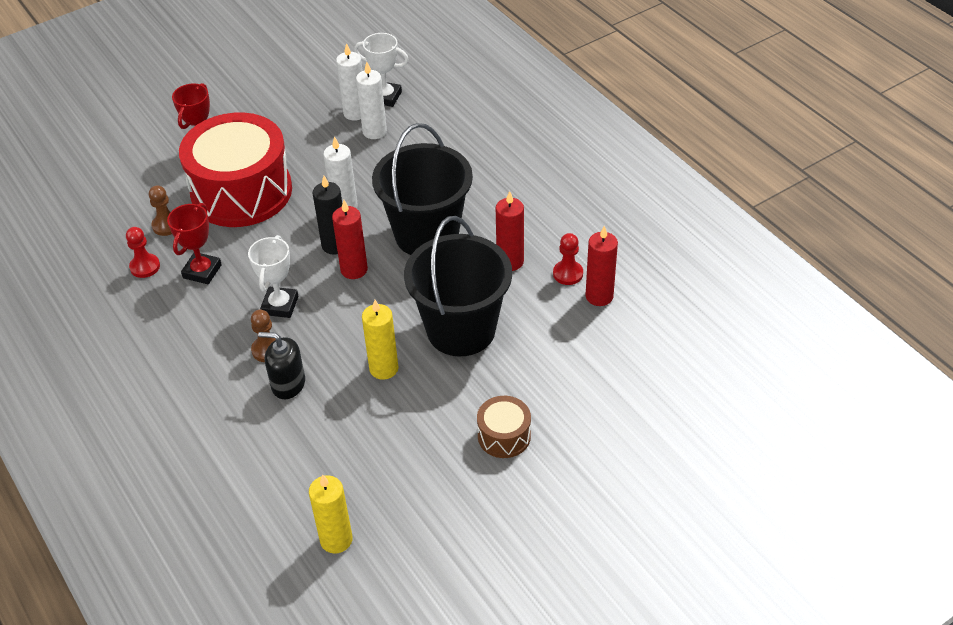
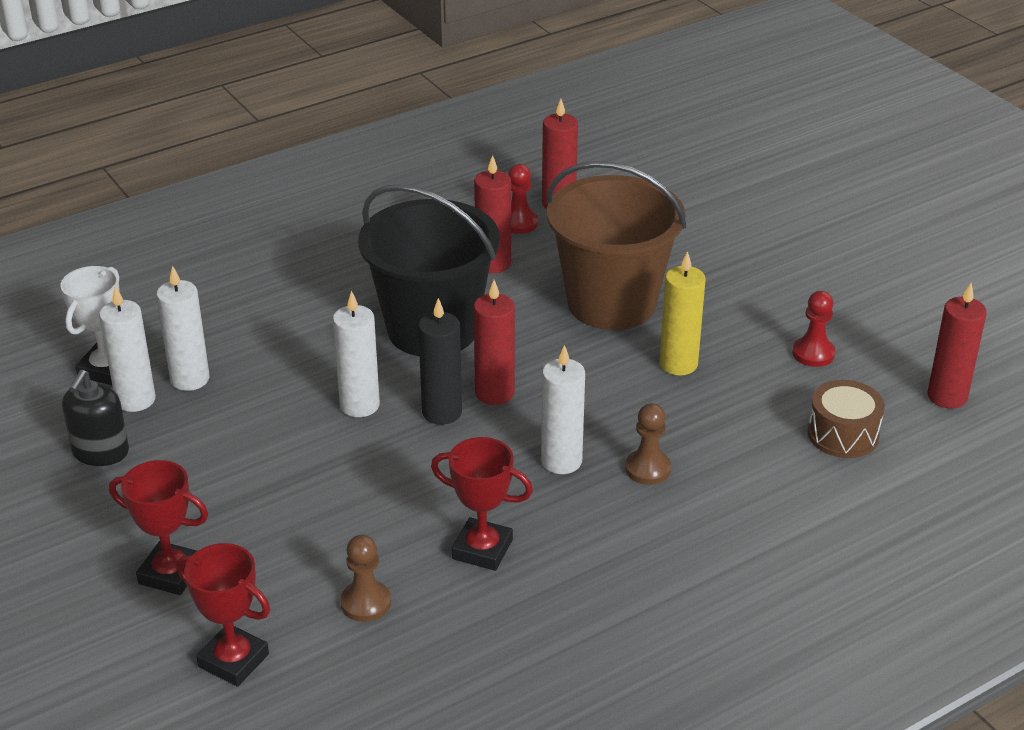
camera: 90 degrees left, 10 degrees down
red pawn [126,227,160,278] -> red pawn moved to [792,291,835,367]
red drum [179,112,292,227] -> none
white trophy [248,235,298,318] -> white candle [541,345,585,474]
black soap dispenser [258,332,305,399] -> black soap dispenser moved to [62,370,129,466]
yellow candle [309,474,353,554] -> red candle [928,283,987,409]
black bucket [404,216,512,356] -> brown bucket [546,161,687,330]
brown drum [477,396,531,458] -> brown drum moved to [808,380,885,458]
none -> red trophy [176,543,270,687]

